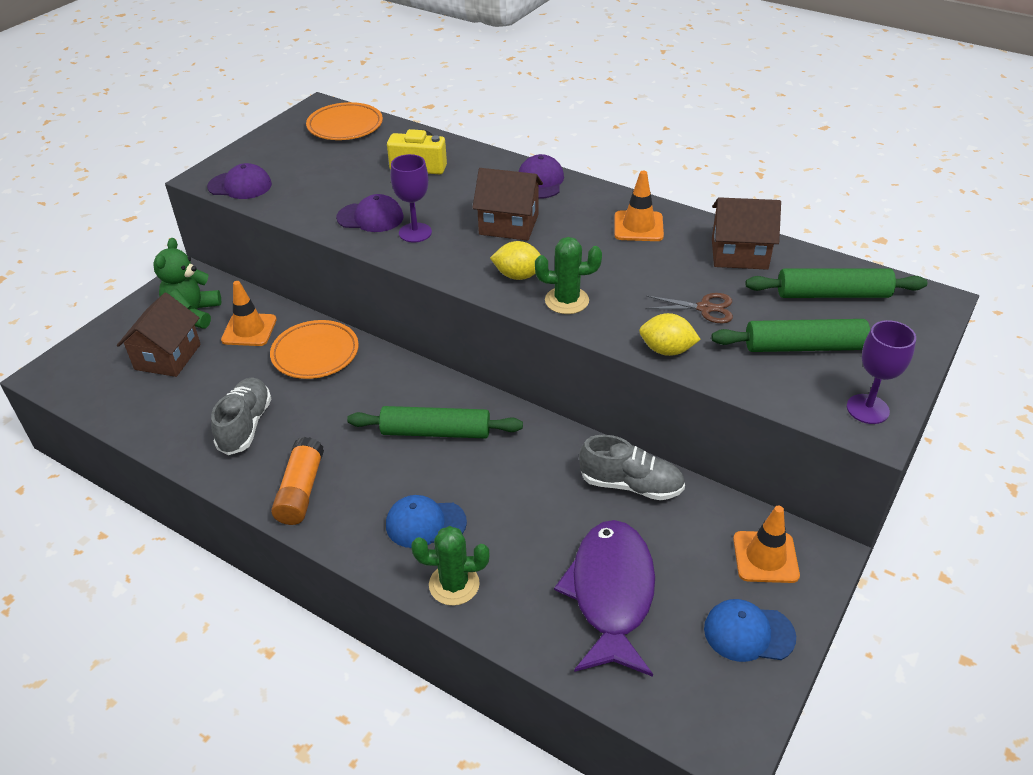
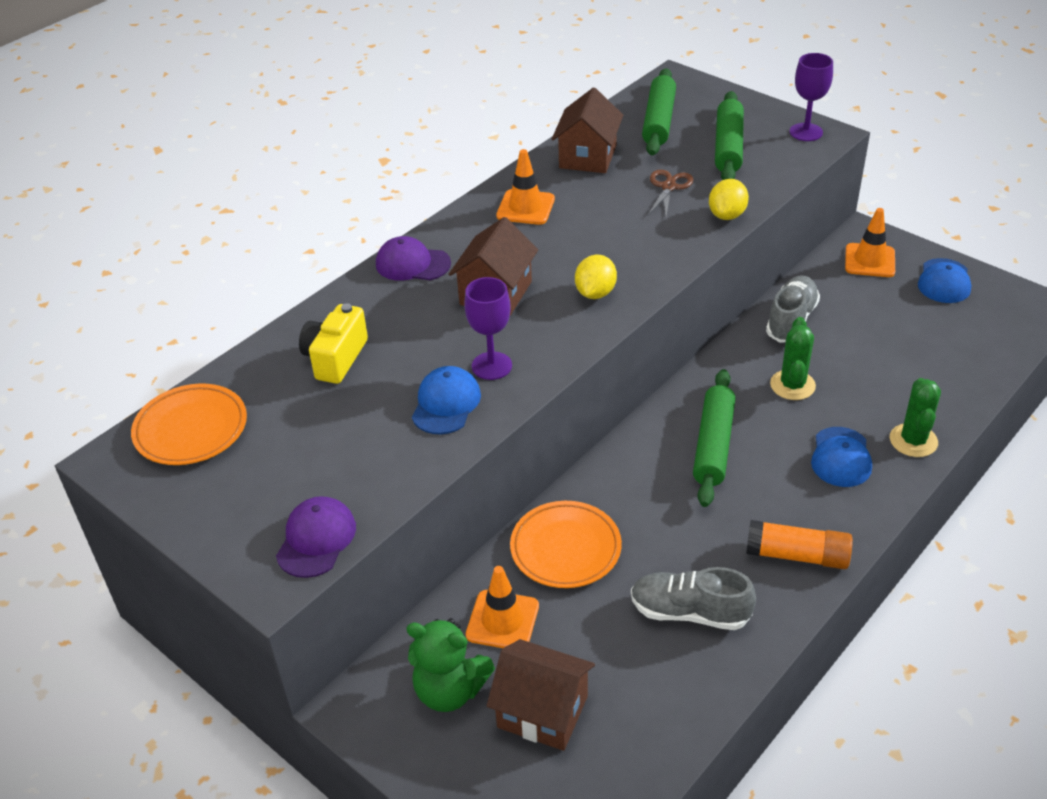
camera: 80 degrees left, 0 degrees up
purple cap [336,194,404,232] -> blue cap [412,366,481,434]
green cactus [535,237,602,314] -> green cactus moved to [770,317,816,400]
purple fish [554,520,655,677] -> none

